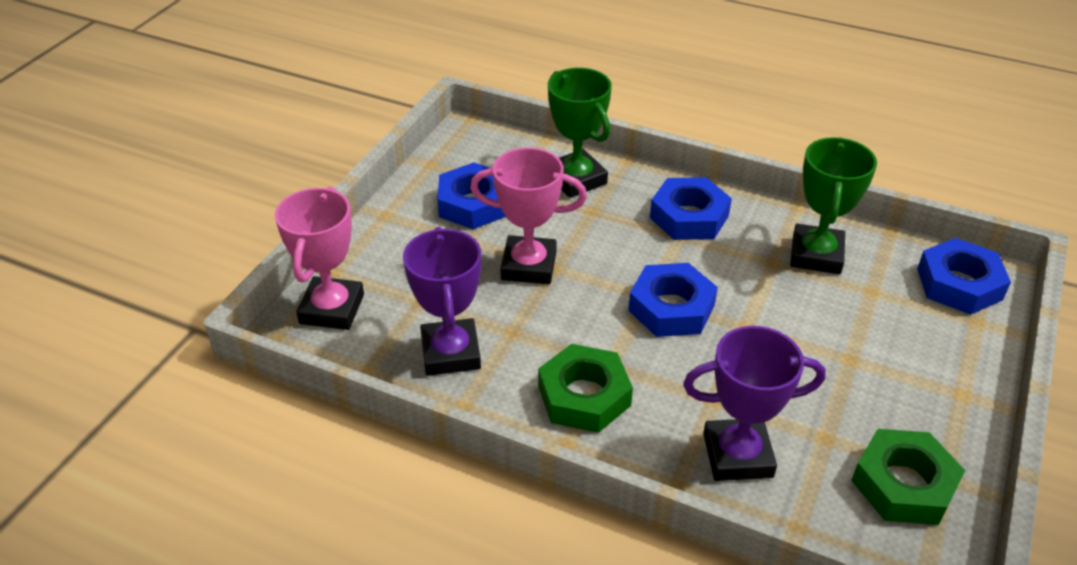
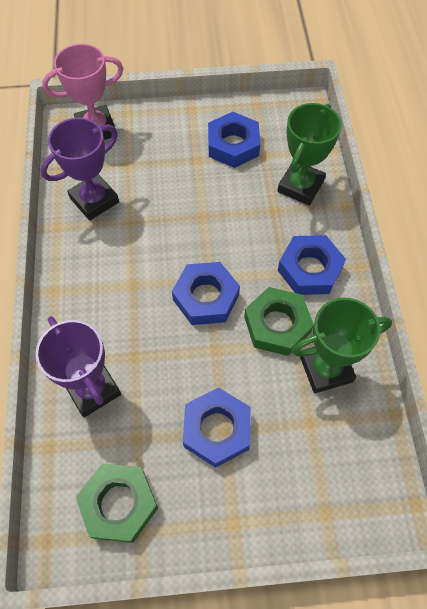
camera: 60 degrees right, 20 degrees up
pink trophy [470,148,587,284] -> none
green nut [538,344,633,433] -> green nut moved to [244,287,314,356]
blue nut [917,238,1011,315] -> blue nut moved to [183,388,251,468]

